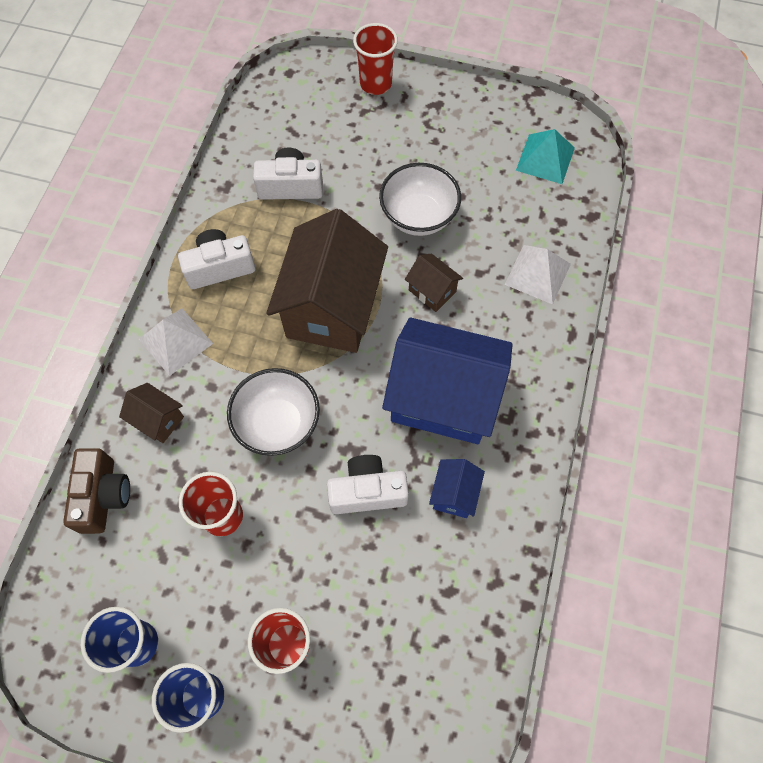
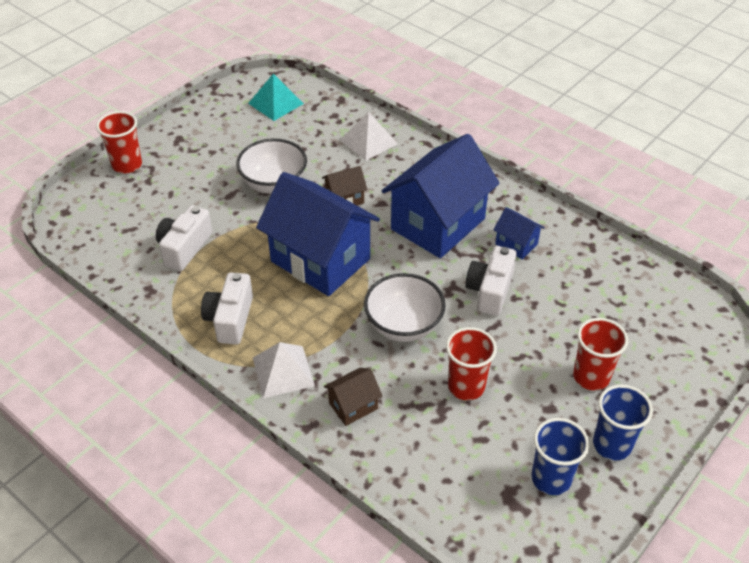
camera: 65 degrees left, 20 degrees down
brown camera [63,448,130,534] -> none
brown house [266,209,388,353] -> blue house [256,172,380,296]

